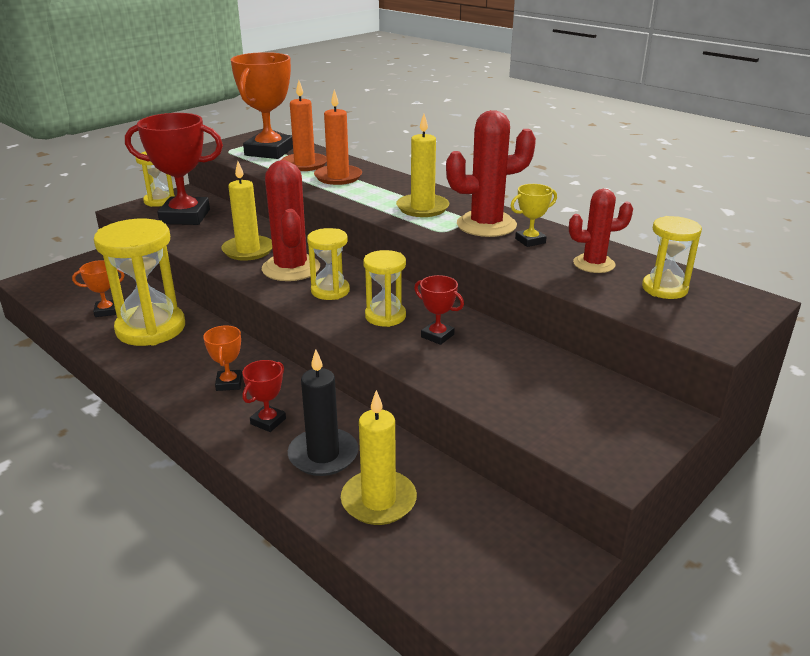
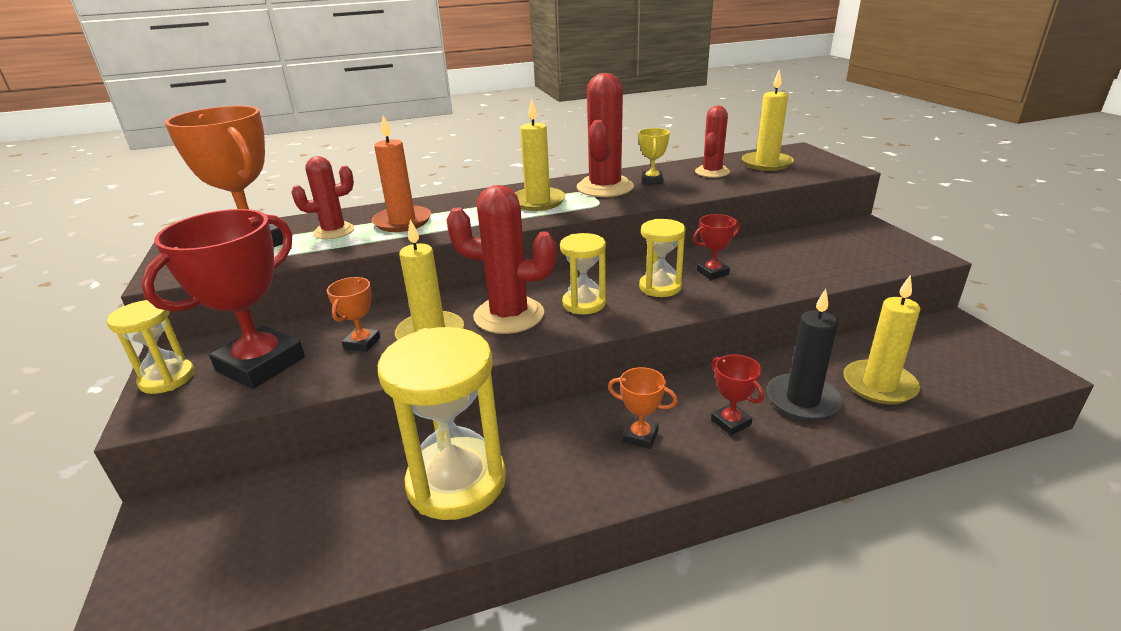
camera: 60 degrees left, 0 degrees up
orange trophy [72,260,124,317] -> orange trophy moved to [327,277,381,352]
orange candle [282,81,327,171] -> red cactus [291,156,355,239]
yellow hourglass [642,216,702,299] -> yellow candle [742,70,794,171]

